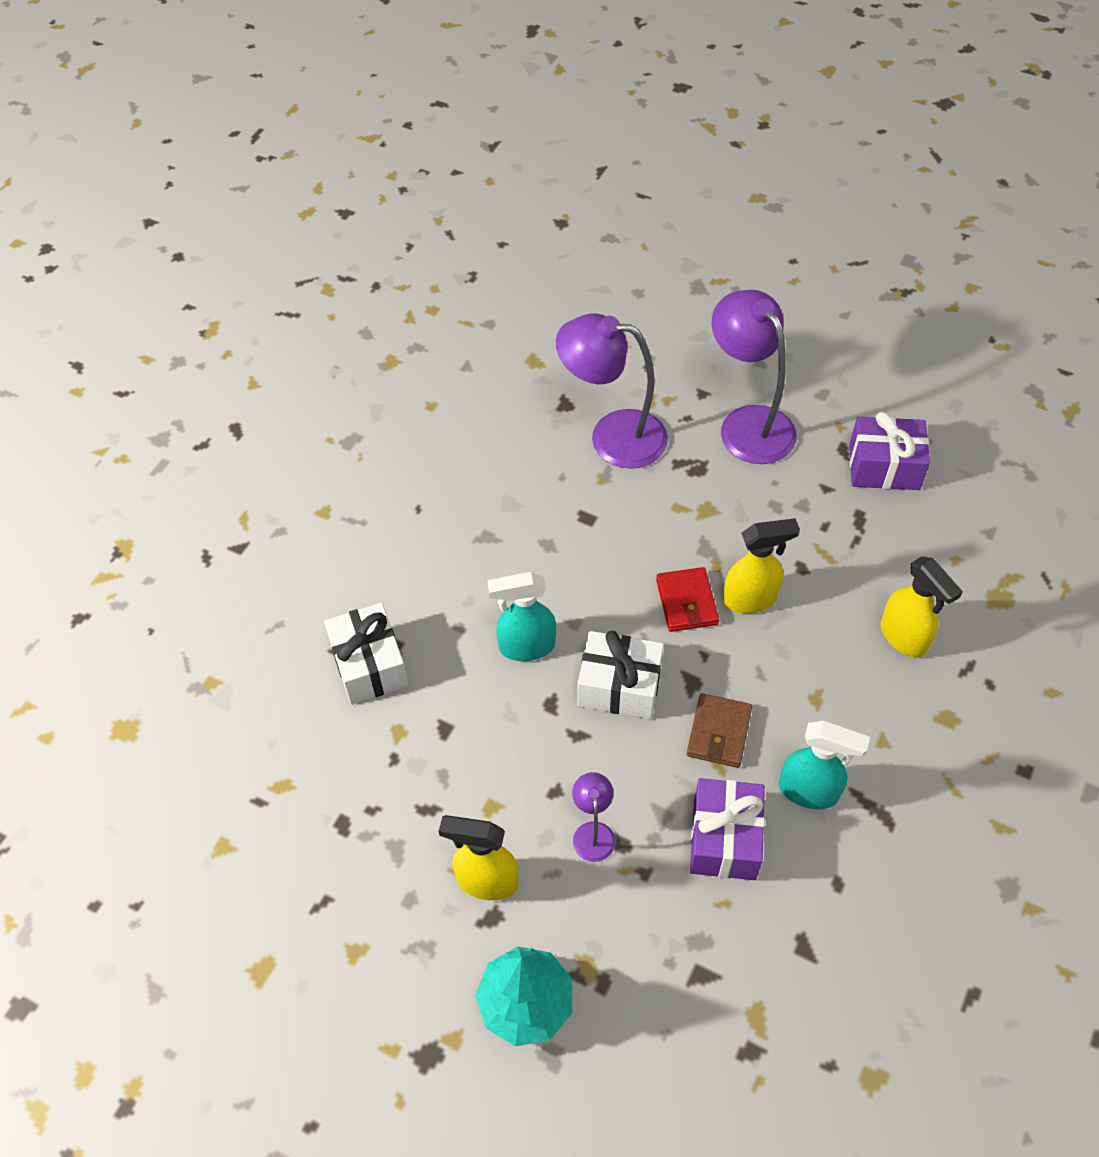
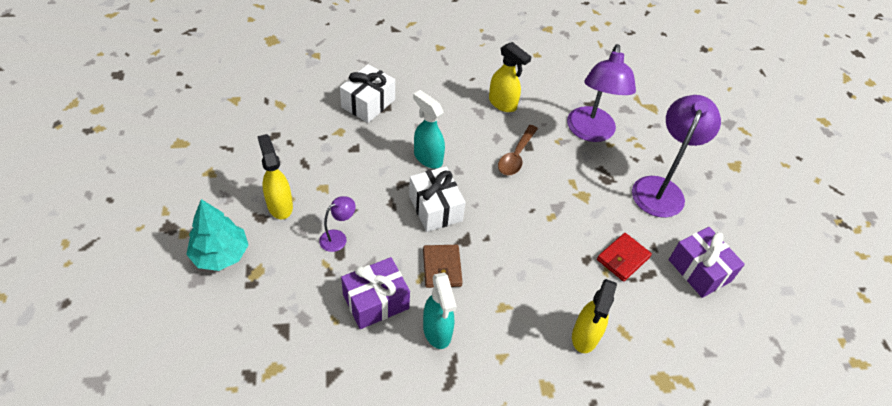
camera: 50 degrees right, 5 degrees down
purple lamp [556,313,668,469] -> purple lamp turned 150 degrees counterclockwise [567,44,636,142]
red wallet [656,567,719,632] -> red wallet moved to [597,233,652,282]
brown wallet [687,693,752,768] -> brown wallet turned 75 degrees counterclockwise [423,245,463,288]
yellow spray bottle [723,518,800,613] -> yellow spray bottle moved to [489,42,531,112]
none -> brown spoon [498,125,538,175]

